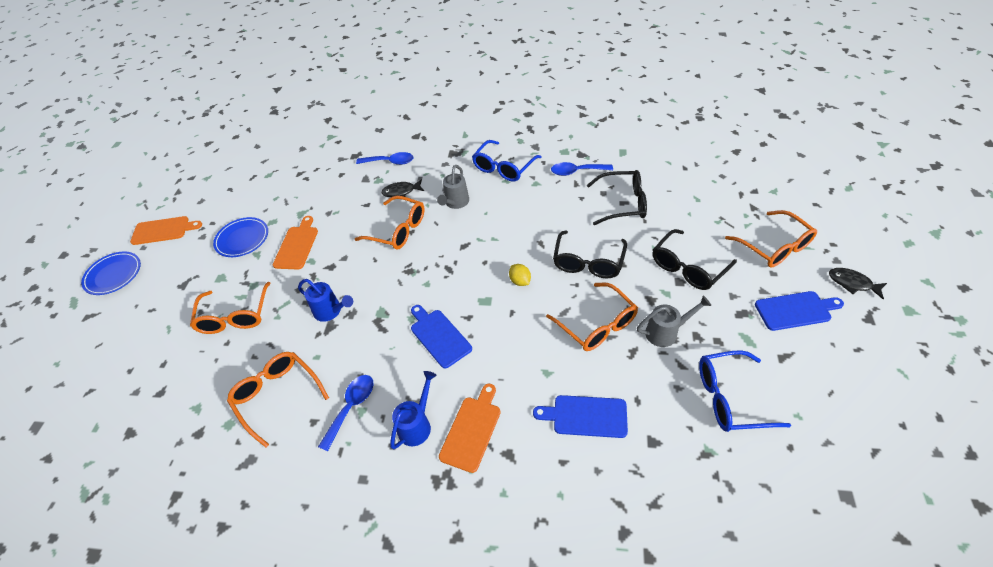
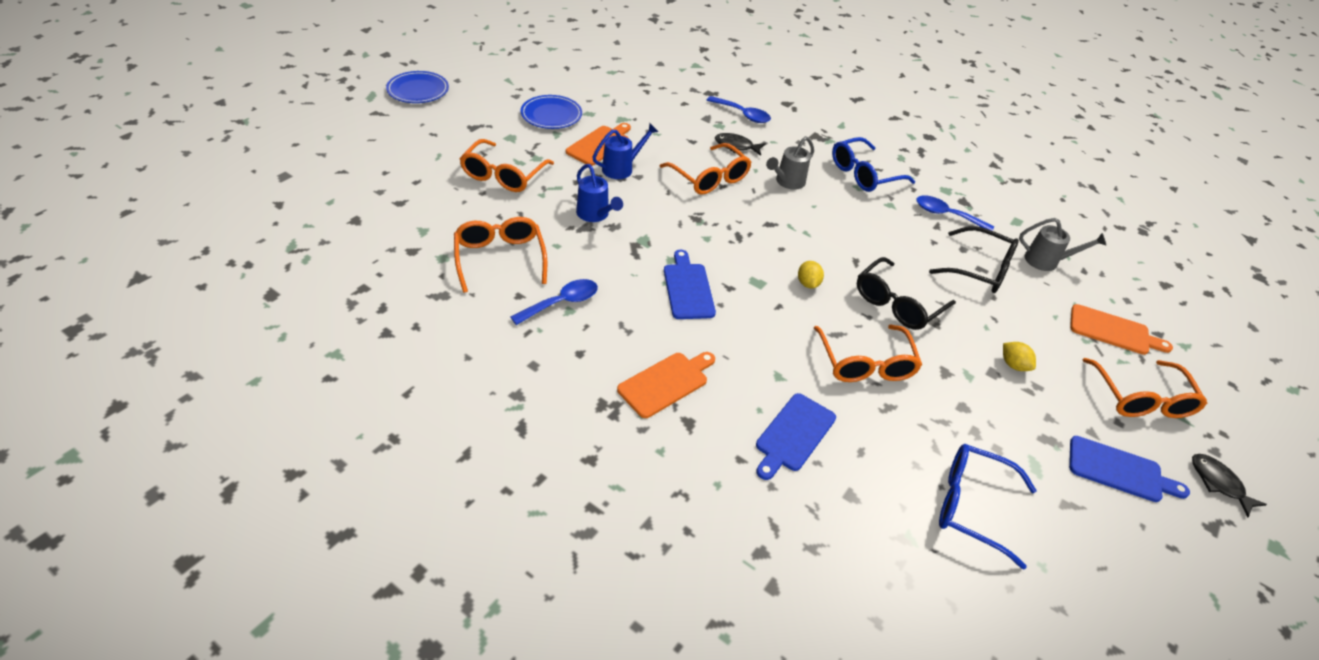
camera: 20 degrees right, 5 degrees down
orange cutting board [130,216,202,245] -> orange cutting board moved to [1070,304,1173,355]
blue watering can [390,371,437,449] -> blue watering can moved to [592,124,659,179]
blue cutting board [533,395,628,438] -> blue cutting board turned 90 degrees counterclockwise [756,393,836,480]
grey watering can [637,295,711,347] -> grey watering can moved to [1019,218,1107,271]
black glasses [652,229,737,290] -> yellow lemon [1003,342,1036,371]

